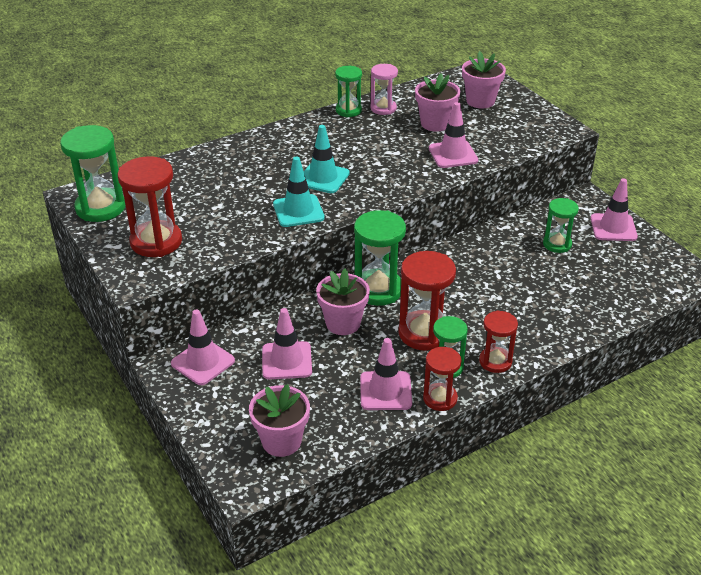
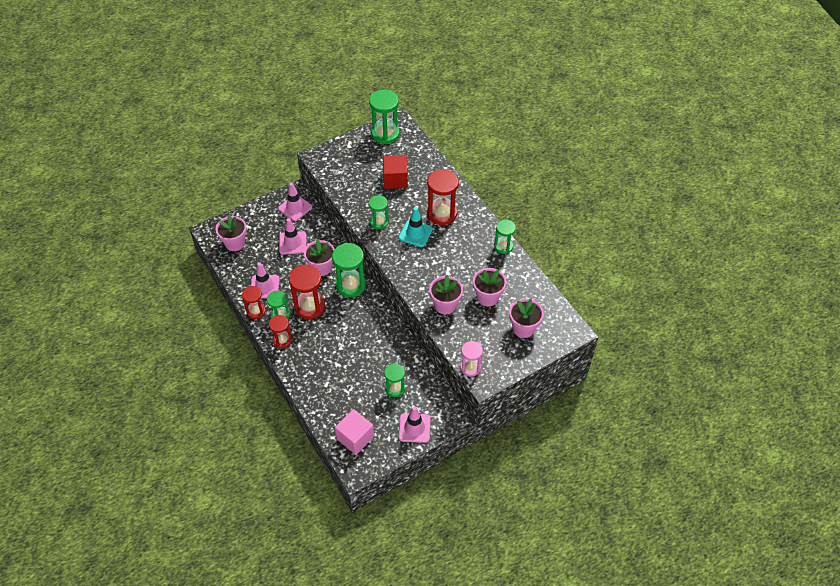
camera: 90 degrees right, 15 degrees up
red hourglass [118,156,182,257] -> red hourglass moved to [427,169,459,225]
turquoise traffic cone [273,157,325,227] -> green hourglass [369,195,389,229]
pink hourglass [370,64,398,115] -> pink hourglass moved to [460,341,483,377]
pink traffic cone [429,102,478,168] -> pink flower pot [429,275,463,315]
none -> pink cube [335,409,374,455]
none -> red cube [383,155,408,189]

